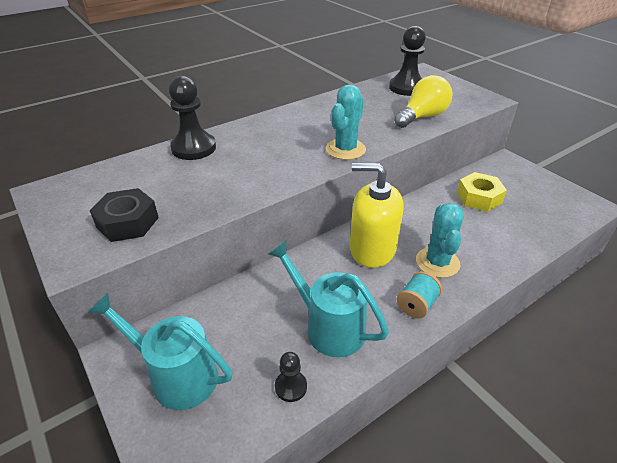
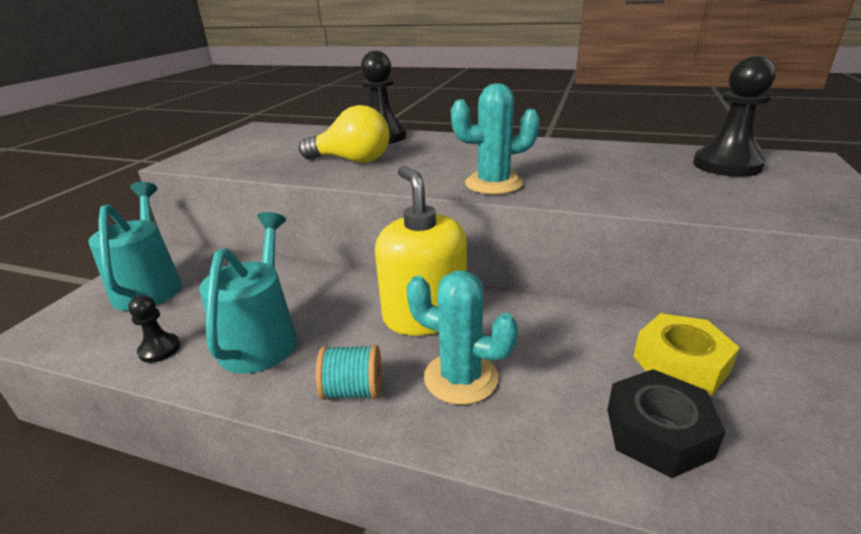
camera: 55 degrees right, 10 degrees down
black nut [90,188,159,242] -> black nut moved to [607,369,726,478]
yellow light bulb [394,75,452,128] -> yellow light bulb moved to [299,105,390,163]
turquoise cactus [416,203,464,278] -> turquoise cactus turned 60 degrees clockwise [406,271,518,405]

